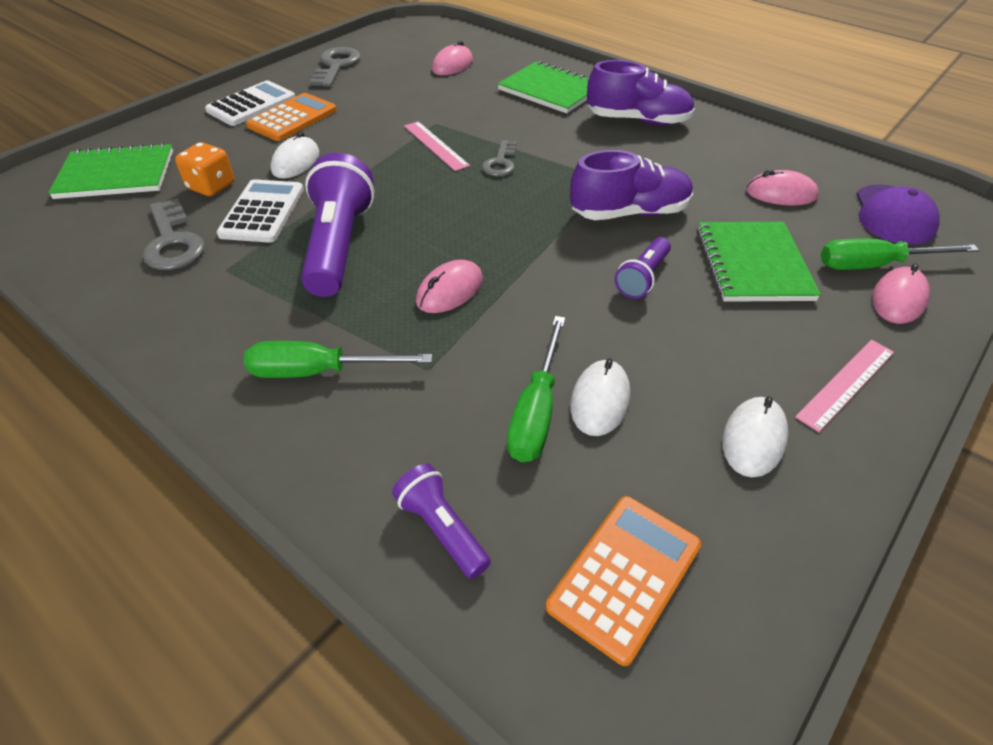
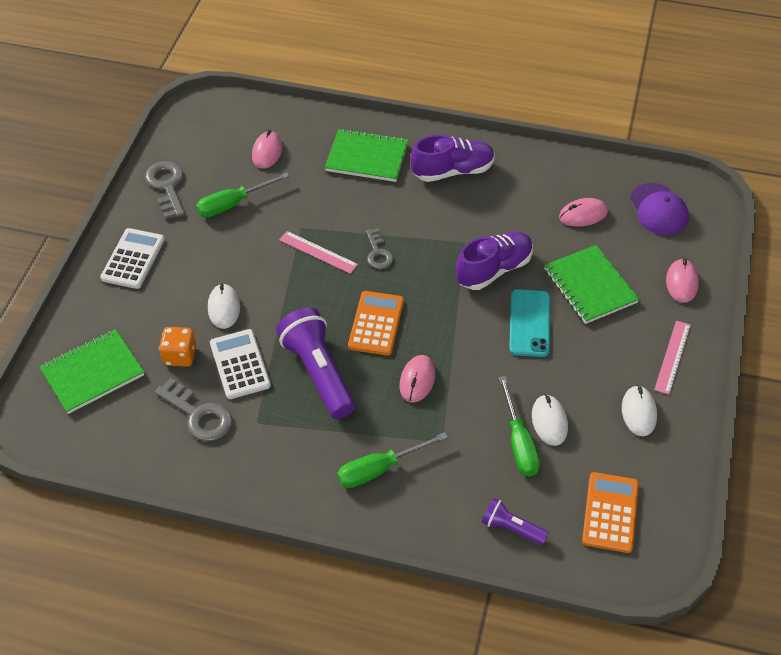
camera: 25 degrees left, 5 degrees up
orange calculator [246,93,337,141] -> orange calculator moved to [348,291,404,356]
purple flashlight [614,237,671,299] -> turquoise phone [509,289,550,357]
green screwdriver [821,238,979,270] -> green screwdriver moved to [196,173,290,217]

